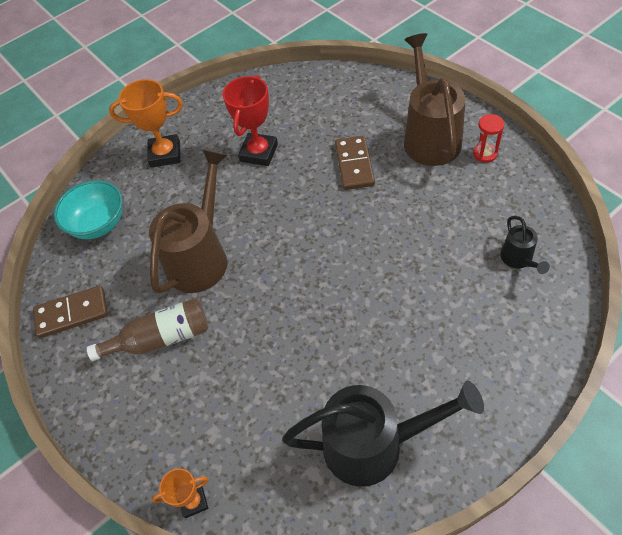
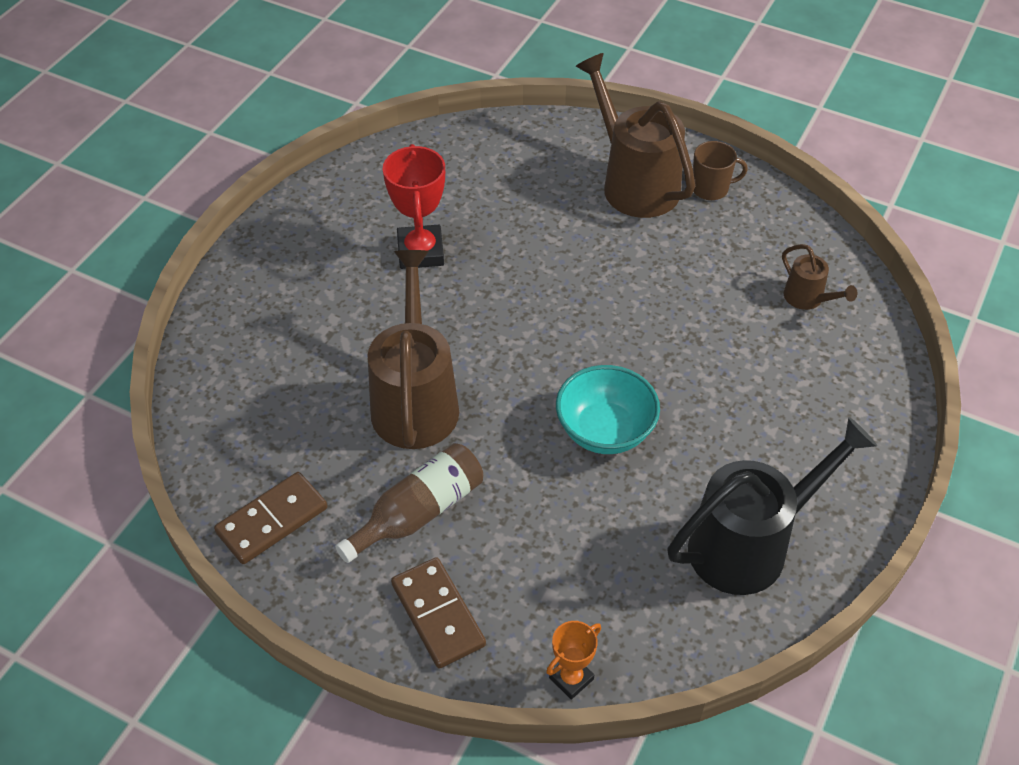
camera: 30 degrees left, 5 degrees down
turquoise bowl [54,180,122,239] -> turquoise bowl moved to [556,365,660,454]
orange trophy [109,79,183,168] -> none
brown domino [335,136,375,190] -> brown domino moved to [391,557,486,669]
red hourglass [473,114,504,163] -> brown mug [693,141,748,200]
black watering can [500,216,550,274] -> brown watering can [782,244,857,310]

